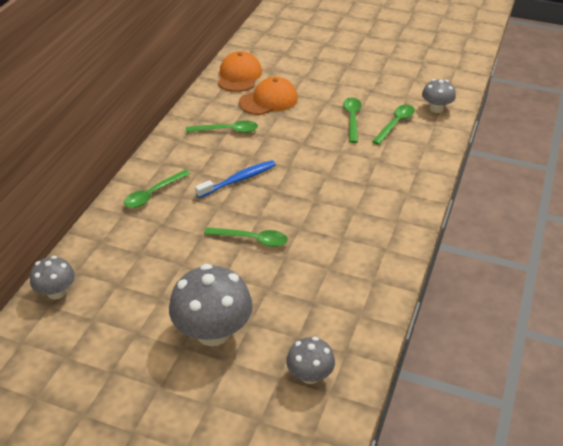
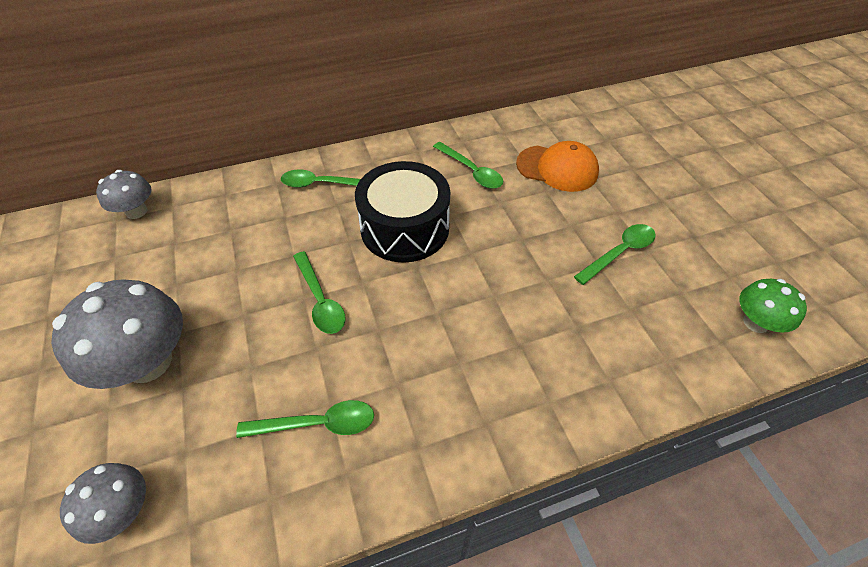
camera: 50 degrees right, 10 degrees up
blue toothbrush [195,160,276,198] -> black drum [355,161,450,263]
orange cap [218,51,262,92] -> none
green spoon [372,105,415,145] -> green spoon moved to [236,400,374,438]
grey mushroom [422,79,456,113] -> green mushroom [739,279,807,333]

